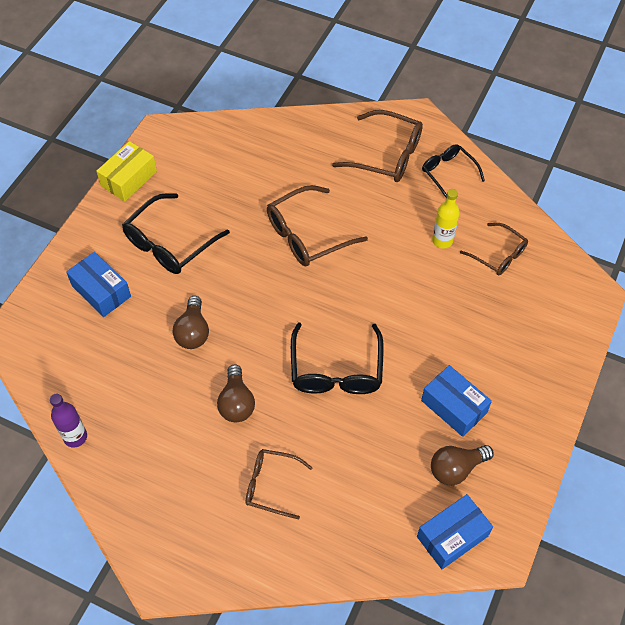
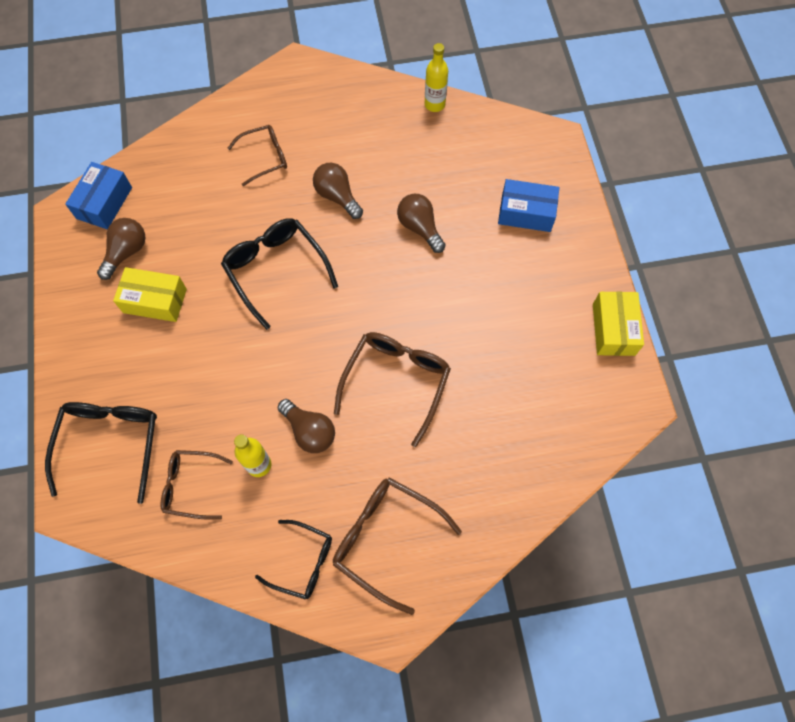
camera: 145 degrees right, 10 degrees up
purple bottle [50,394,87,448] -> yellow bottle [425,43,448,112]
black glasses [122,193,230,274] -> black glasses moved to [45,402,157,504]
brown glasses [332,110,423,182] -> brown glasses turned 45 degrees clockwise [333,477,462,615]
blue box [421,365,492,437] -> yellow box [113,267,187,322]
none -> brown light bulb [278,399,335,453]

